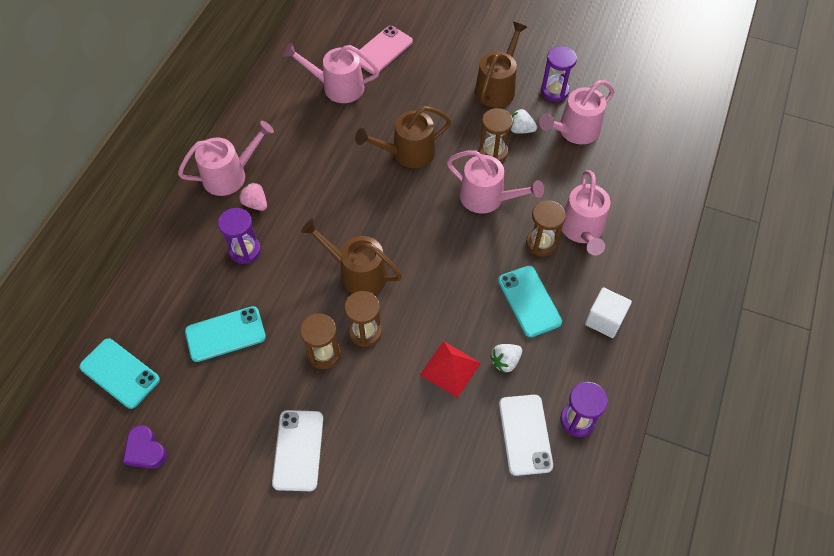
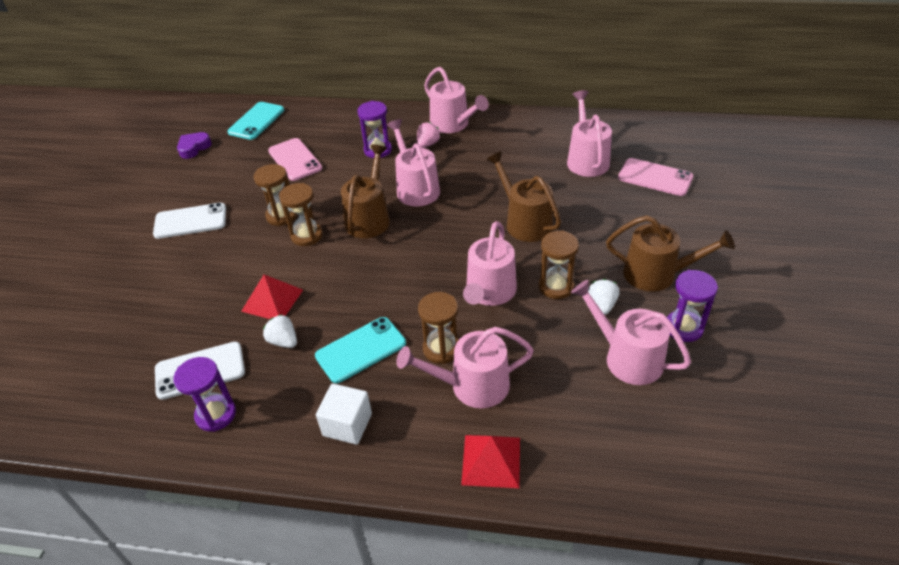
camera: 80 degrees right, 15 degrees down
turquoise phone [185,306,266,362] -> pink phone [268,138,322,181]
none -> pink watering can [387,119,440,207]
none -> red pyramid [461,435,520,488]

